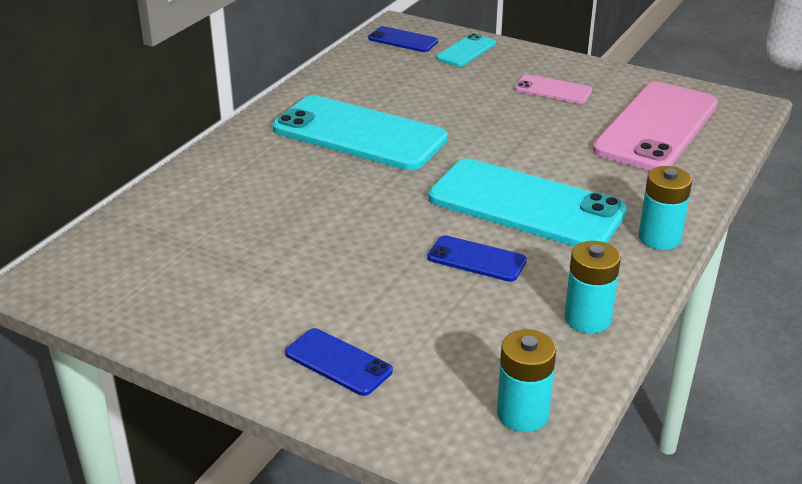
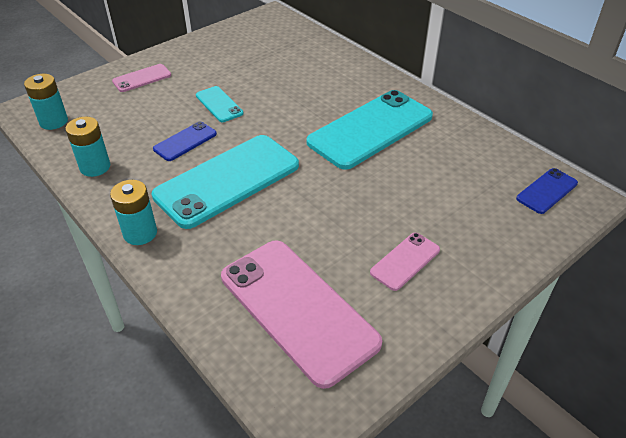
camera: 110 degrees right, 10 degrees up
blue phone [285,328,393,396] -> pink phone [112,64,171,92]
turquoise phone [436,33,496,67] -> turquoise phone moved to [196,86,244,122]

